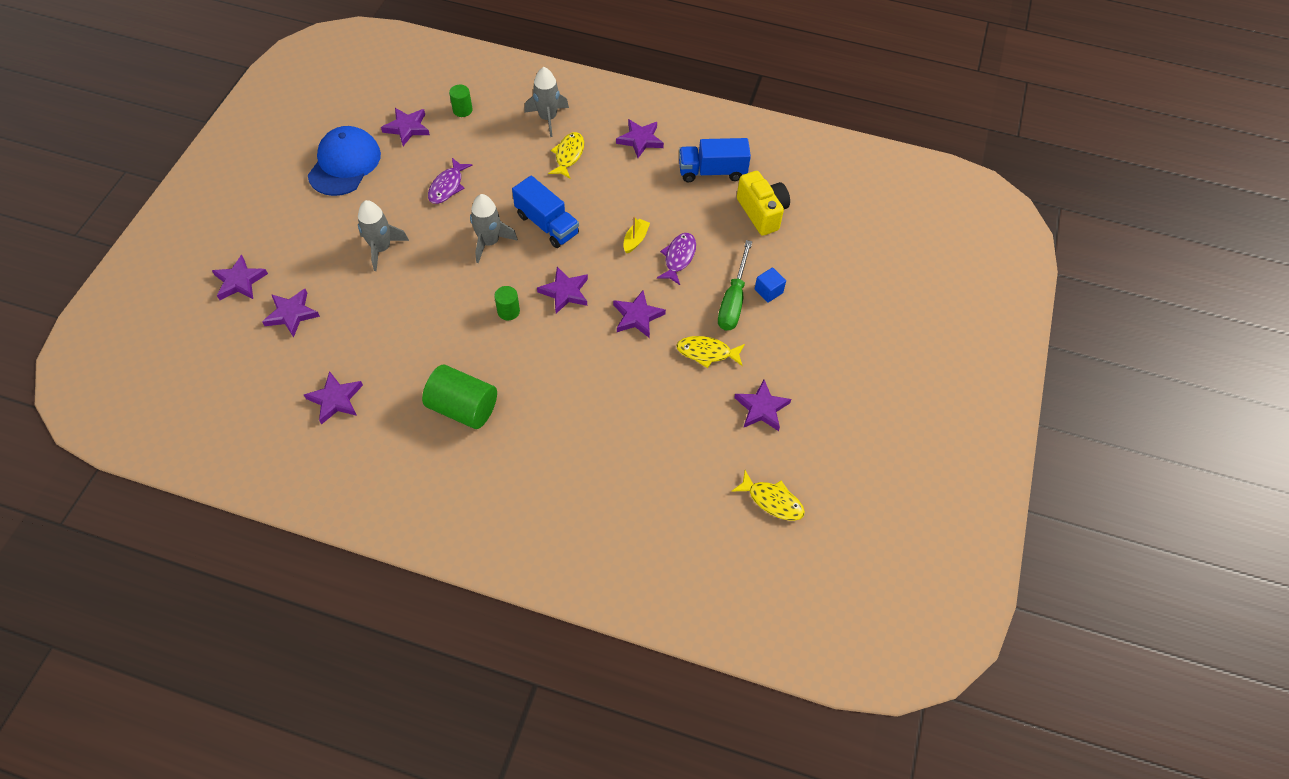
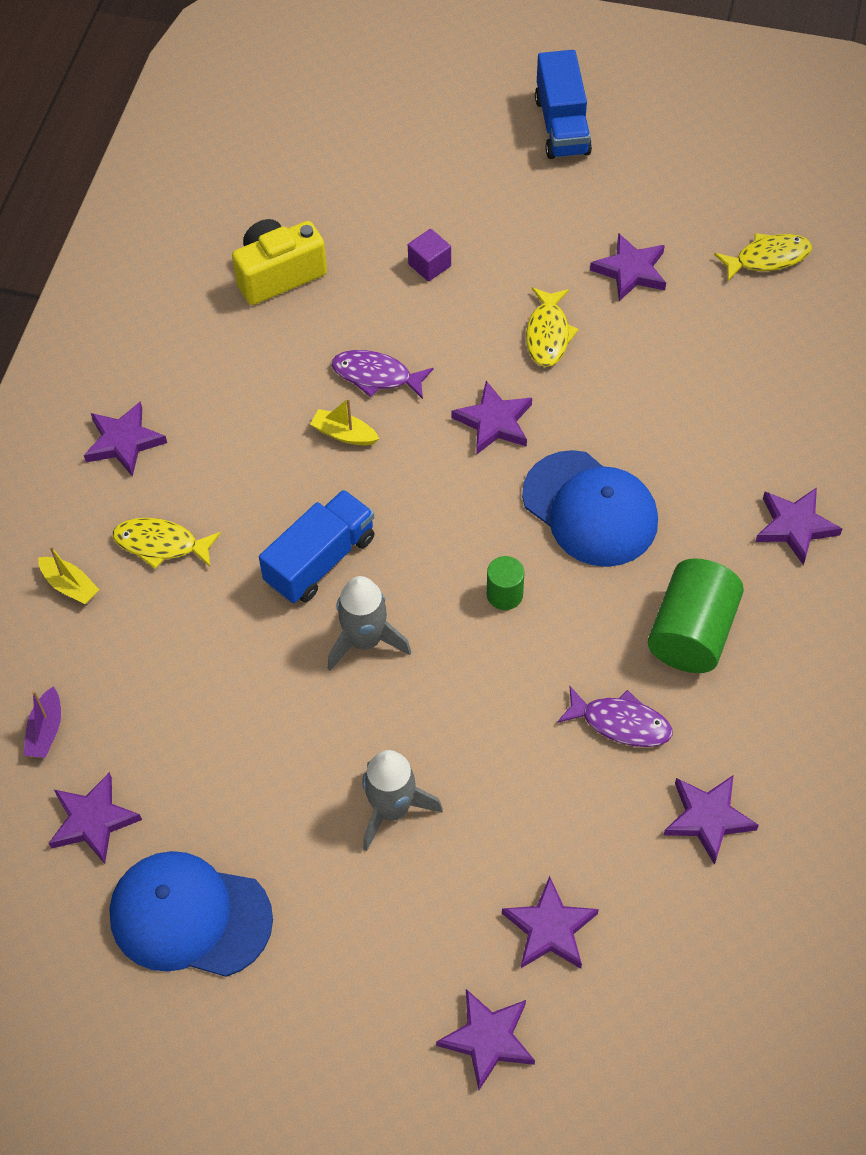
camera: 90 degrees left, 0 degrees up
purple fish [428,158,473,204] -> purple fish moved to [557,686,672,747]
green cylinder [449,85,473,117] -> purple boat [24,687,61,758]
grey rocket [524,67,569,137] -> yellow boat [38,546,99,604]
purple star [537,267,588,314] -> purple star moved to [755,488,843,565]
blue truck [679,138,751,182] -> blue truck moved to [535,50,592,159]
green screwdriver [718,240,752,331] -> none
yellow fish [732,470,805,521] -> yellow fish turned 45 degrees clockwise [714,233,812,281]
blue cube [755,267,786,303] -> purple cube [408,229,451,281]
none -> blue cap [522,450,658,567]

